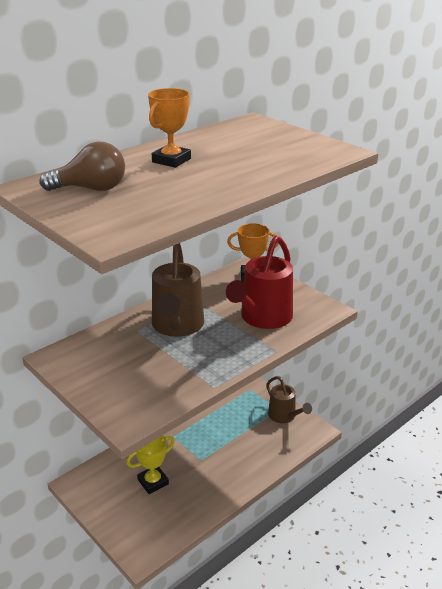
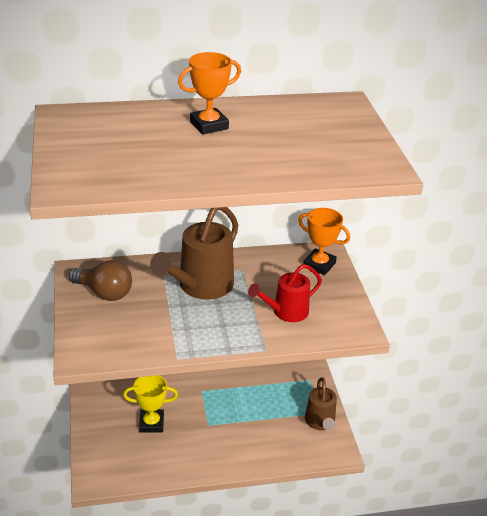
camera: 30 degrees right, 5 degrees up
brown light bulb [39,142,125,191] -> brown light bulb moved to [69,260,132,301]
red watering can [226,236,293,329] -> red watering can [248,264,322,322], size x0.62

